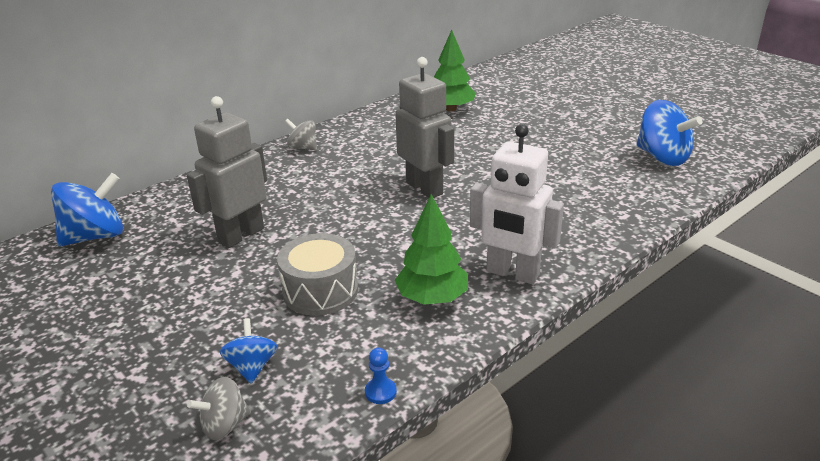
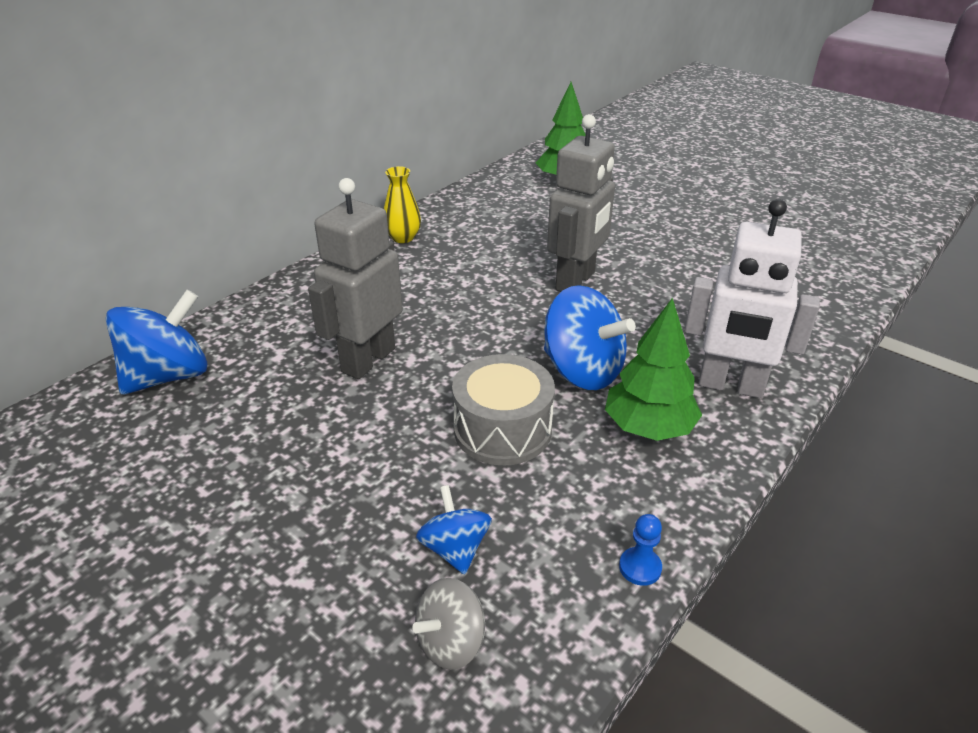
camera: 10 degrees left, 5 degrees up
grey spinning top [285,119,317,150] -> yellow vase [384,166,421,243]
grey robot [395,57,454,198] -> grey robot turned 75 degrees clockwise [547,114,615,292]
blue spinning top [636,100,702,166] -> blue spinning top moved to [544,285,636,390]

